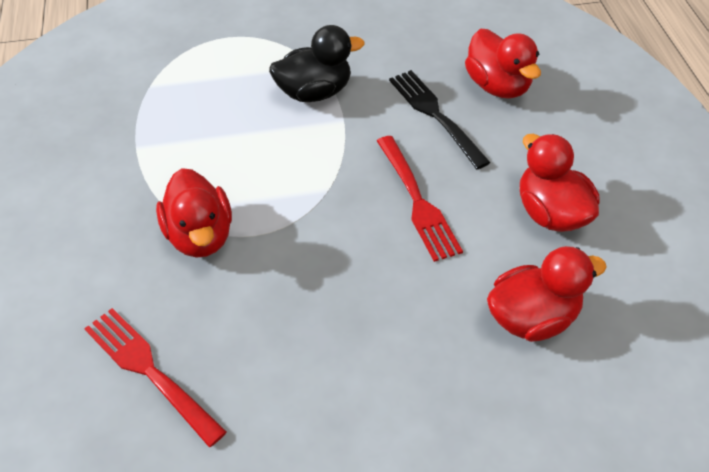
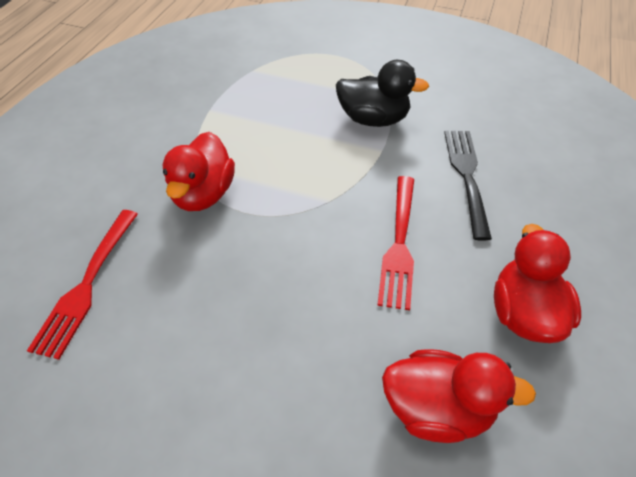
camera: 30 degrees right, 0 degrees up
red fork [84,308,227,447] -> red fork turned 150 degrees counterclockwise [27,210,138,360]
red duck [465,29,541,99] -> none

